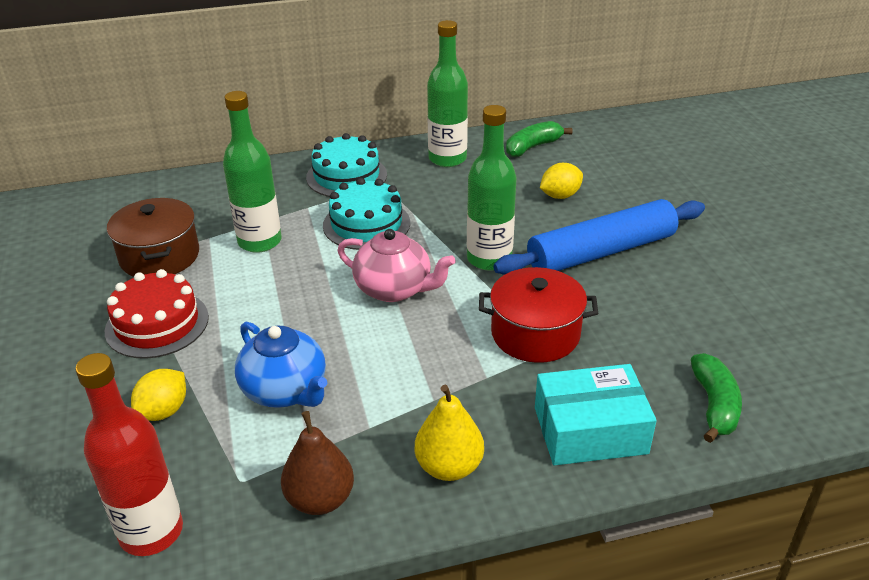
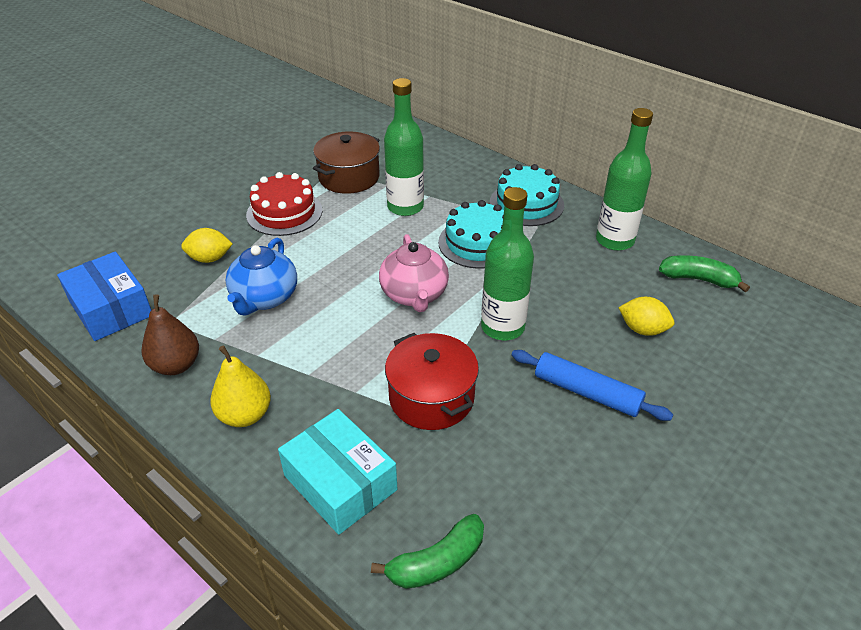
camera: 55 degrees right, 5 degrees up
red bottle [75,353,183,556] -> blue box [57,251,151,341]
blue rolling pin [493,199,705,275] -> blue rolling pin [512,350,673,421], size x0.64

